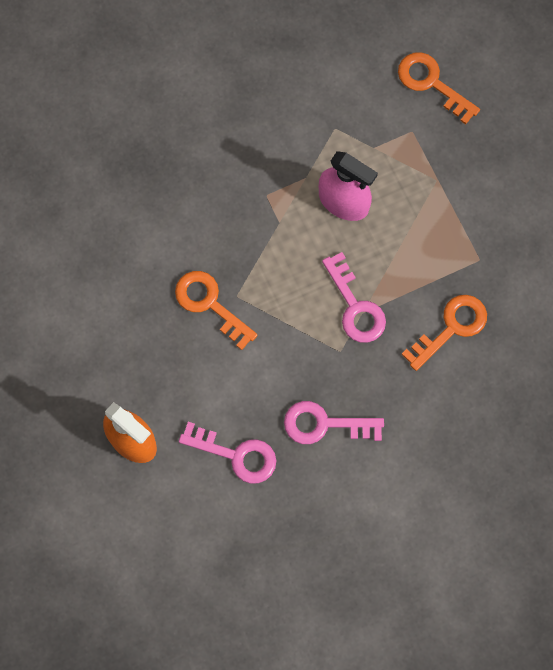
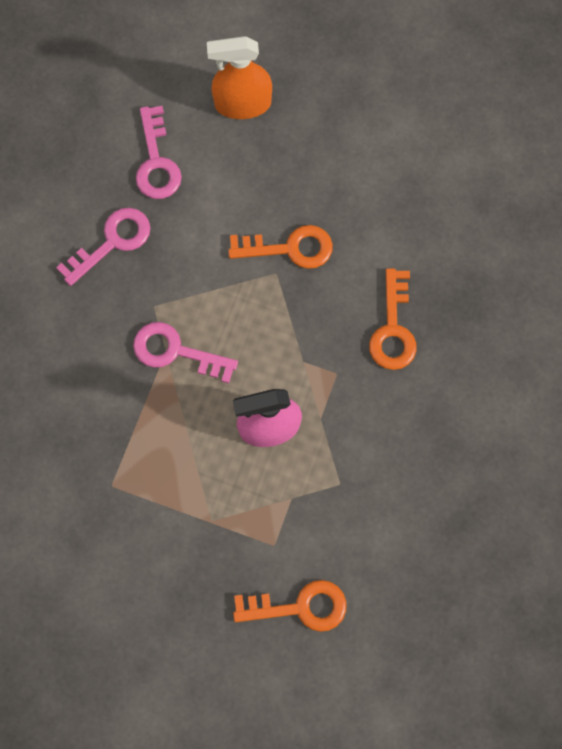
camera: 135 degrees right, 0 degrees up
pink key [179,422,276,484] -> pink key turned 75 degrees counterclockwise [136,106,182,199]
orange key [402,295,487,371] -> orange key moved to [369,268,417,370]

